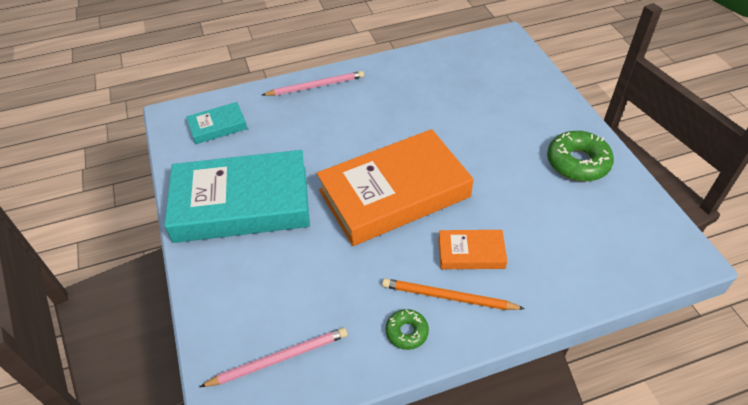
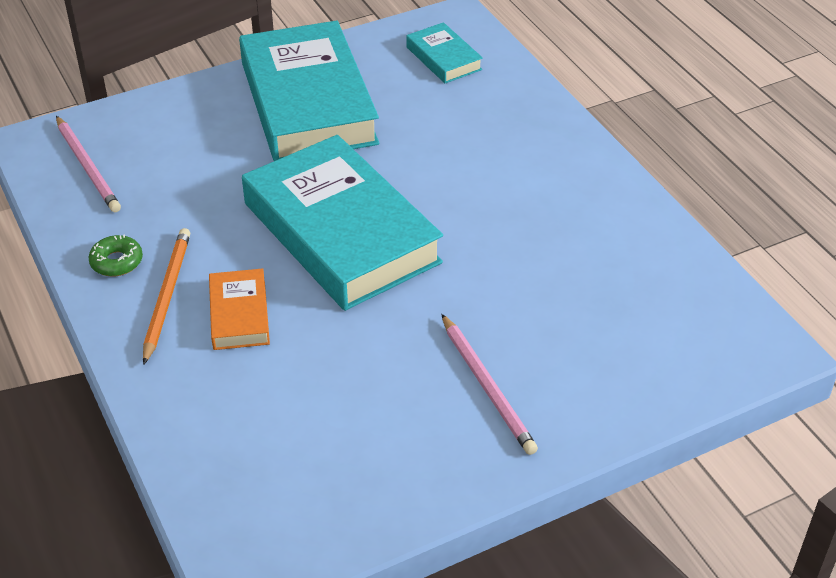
camera: 80 degrees right, 5 degrees down
pink pencil [262,71,364,96] -> pink pencil moved to [442,314,538,455]
orange book [316,129,474,246] -> turquoise book [242,135,443,311]
green donut [547,131,614,182] -> none

